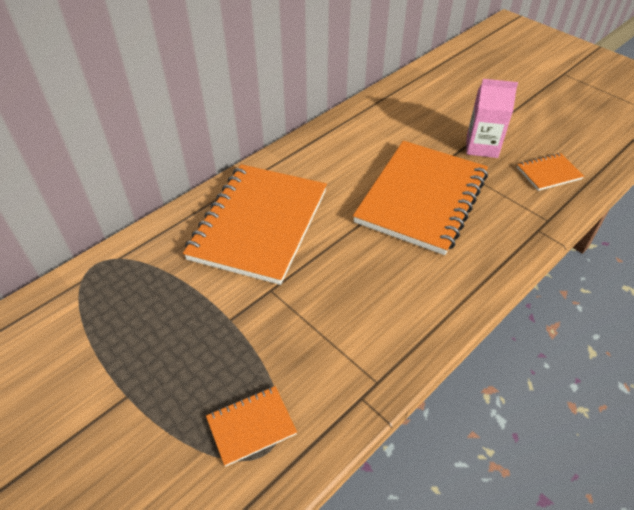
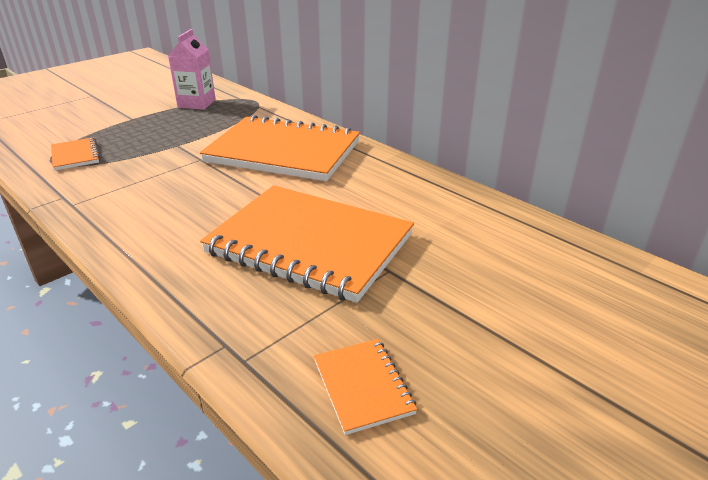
camera: 90 degrees right, 15 degrees down
pink carton [466,79,518,158] -> pink carton moved to [168,29,216,110]

